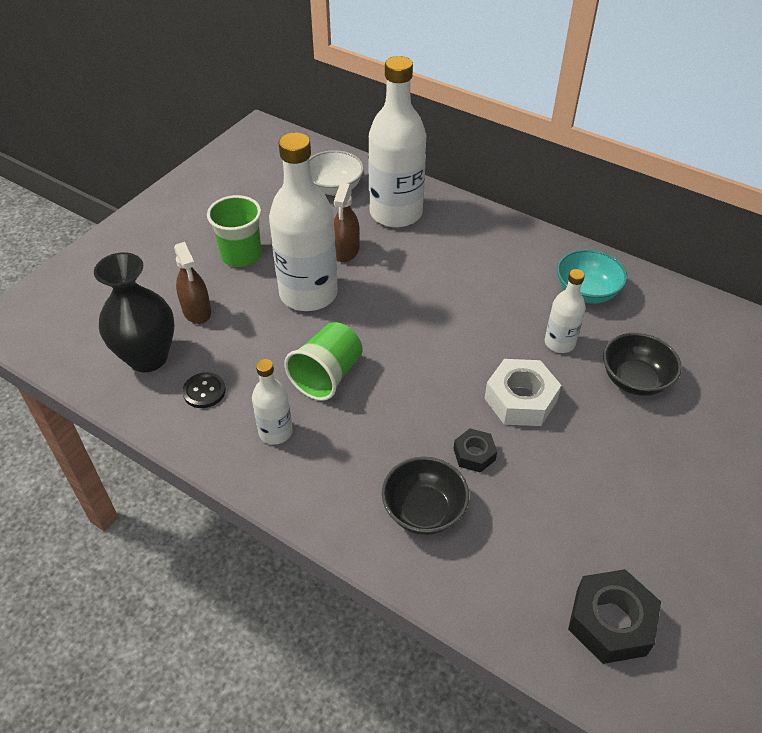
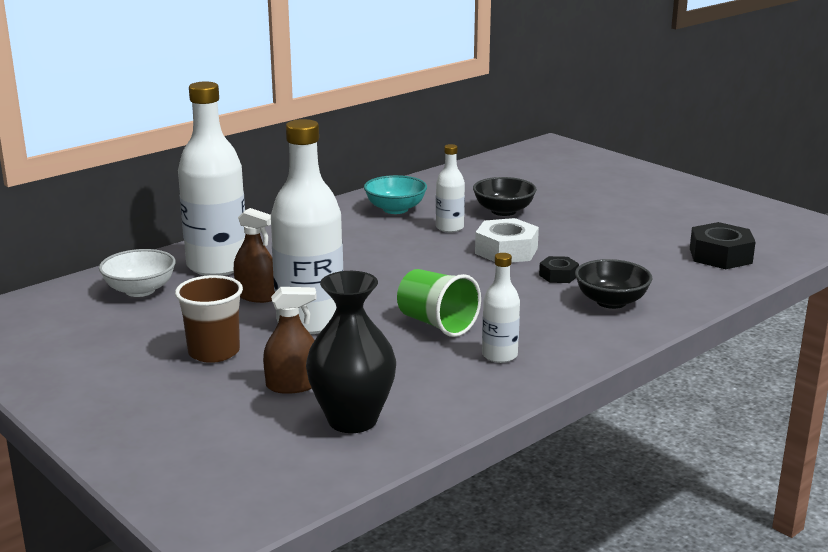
camera: 75 degrees left, 25 degrees down
black button [182,372,226,408] -> none
green cup [207,195,261,267] -> brown cup [175,275,243,363]

